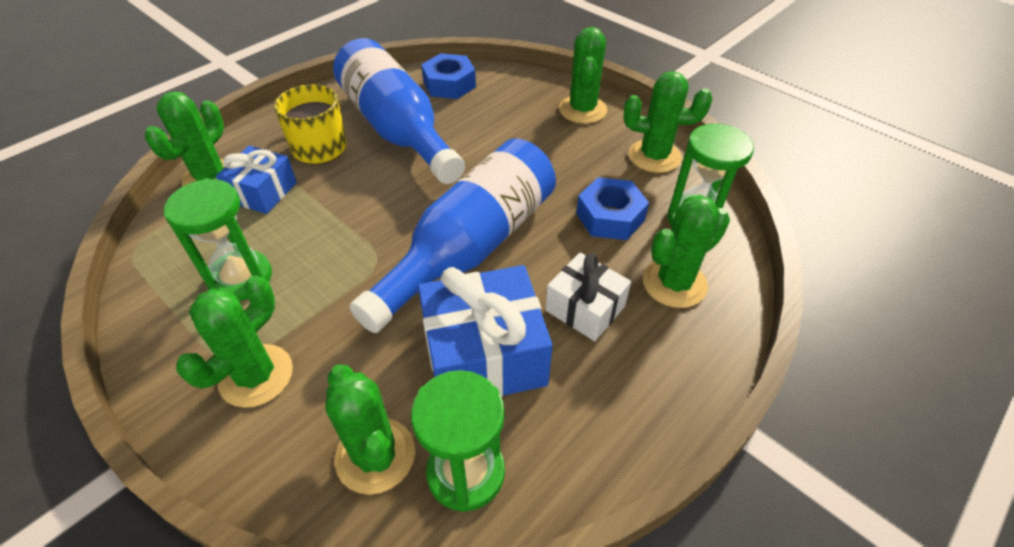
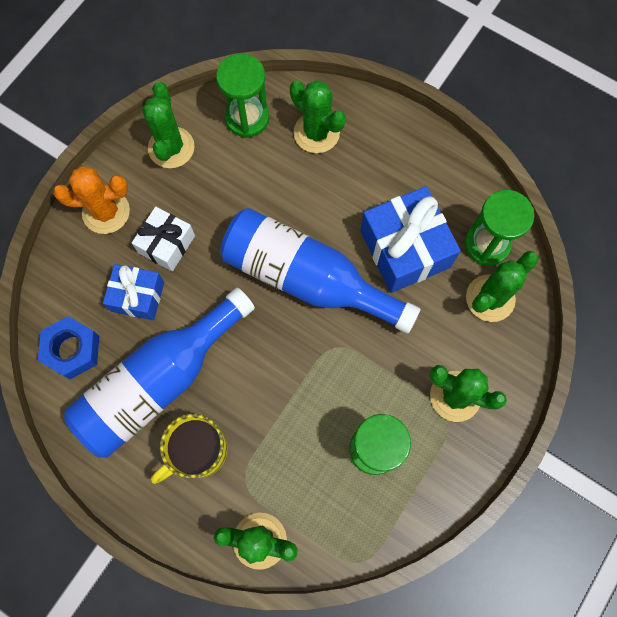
camera: 100 degrees left, 25 degrees up
blue gift [216,146,297,214] -> blue gift moved to [103,264,164,320]
white gift [545,253,631,341] -> white gift moved to [132,207,195,271]
green cactus [559,27,607,124] -> orange cactus [53,166,130,234]
blue nut [576,177,649,240] -> none

